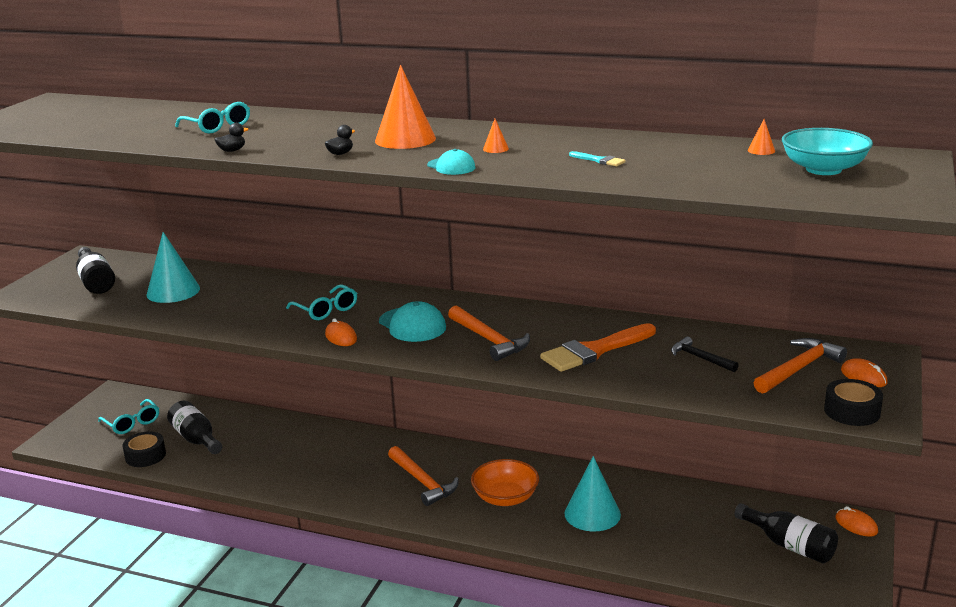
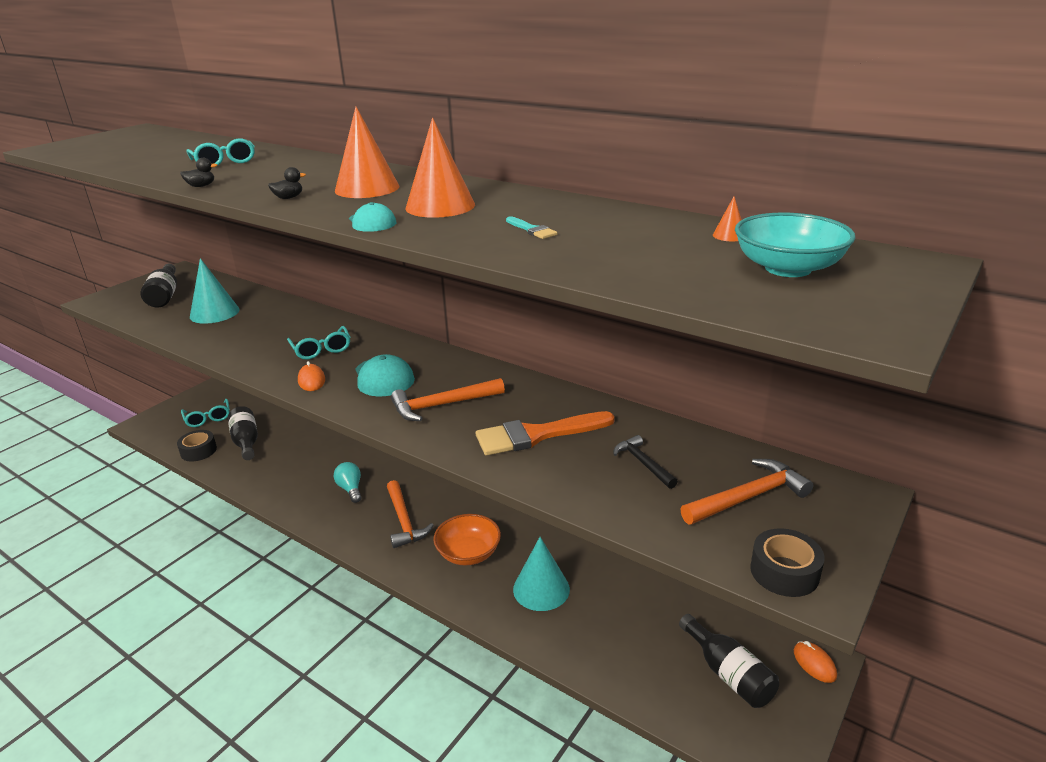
camera: 15 degrees right, 5 degrees up
orange hammer [448,306,530,361] -> orange hammer turned 90 degrees clockwise [391,378,505,421]
orange cone [483,119,509,153] -> orange cone [405,118,475,218], size x2.43
orange mouse [841,358,888,387] -> none
none -> turquoise light bulb [334,462,361,503]

